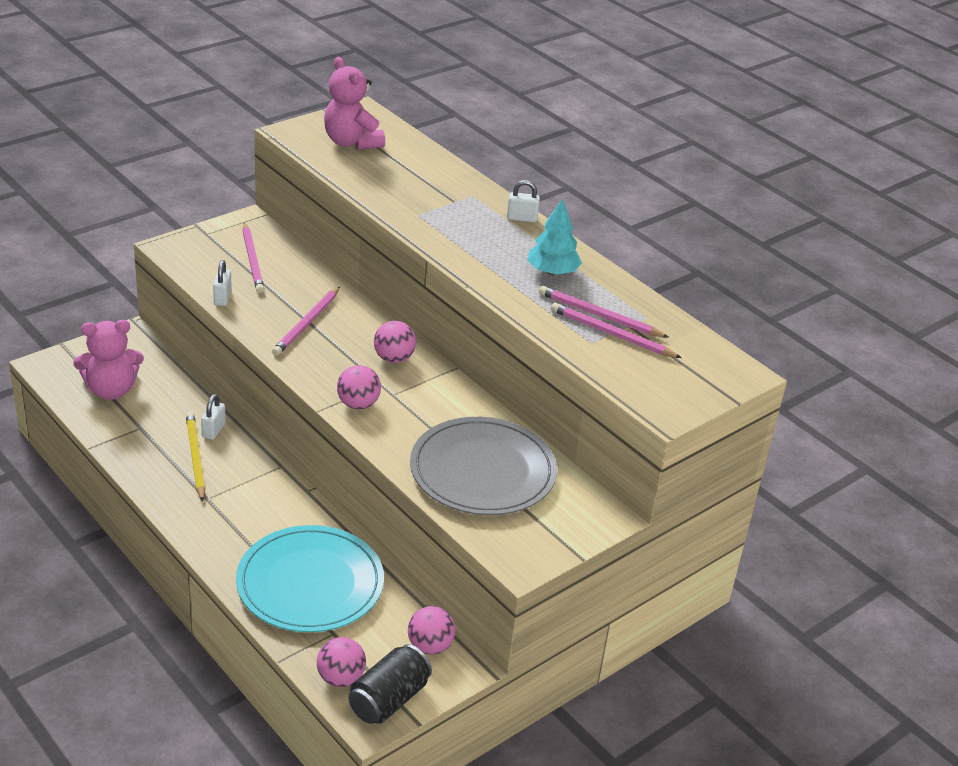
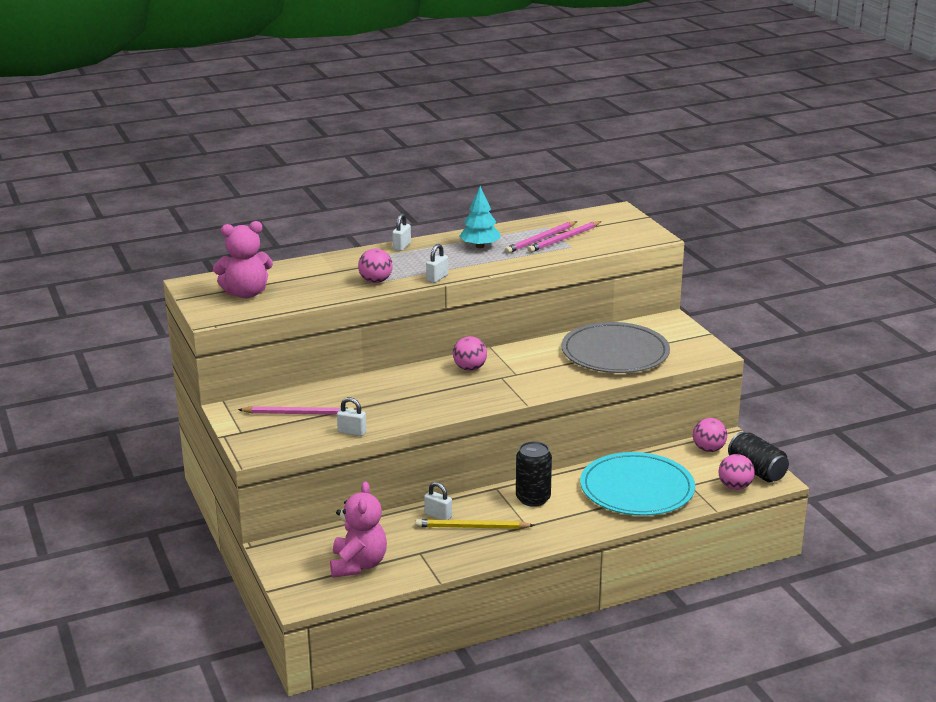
camera: 70 degrees left, 10 degrees down
pink pencil [272,287,340,356] -> none
pink ball [337,365,381,409] -> pink ball moved to [358,249,393,283]
none -> white padlock [426,244,448,283]
none -> black can [516,441,552,507]

